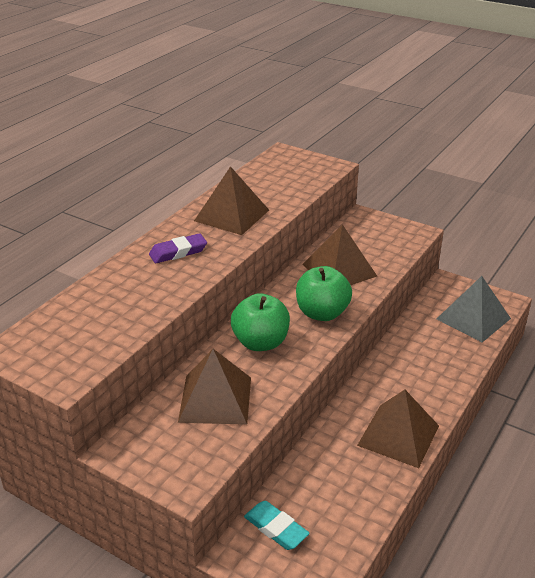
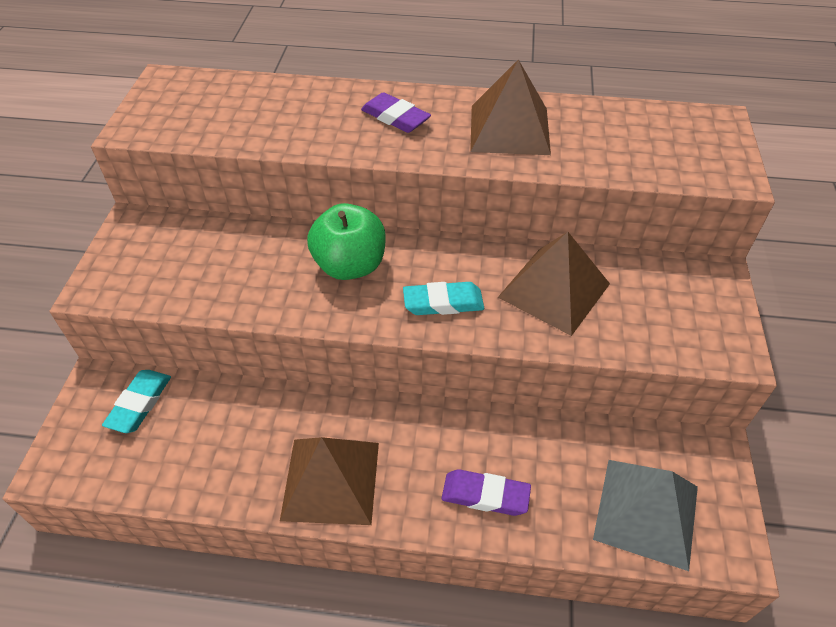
camera: 65 degrees right, 15 degrees up
brown pyramid [178,349,251,425] -> none
green apple [296,266,352,321] -> turquoise eraser [403,282,484,315]
none -> purple eraser [442,469,531,516]

